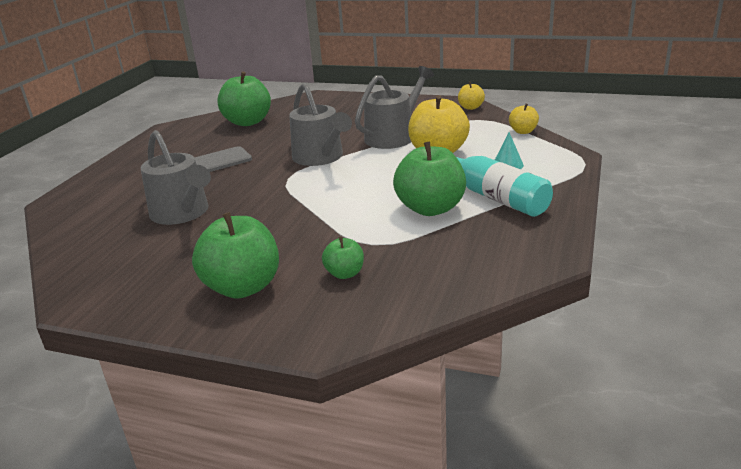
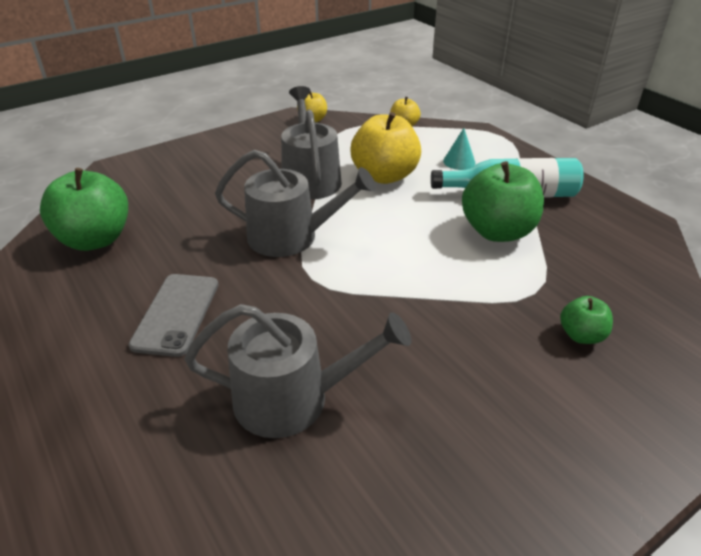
camera: 55 degrees left, 10 degrees up
green apple [192,212,279,299] -> none

